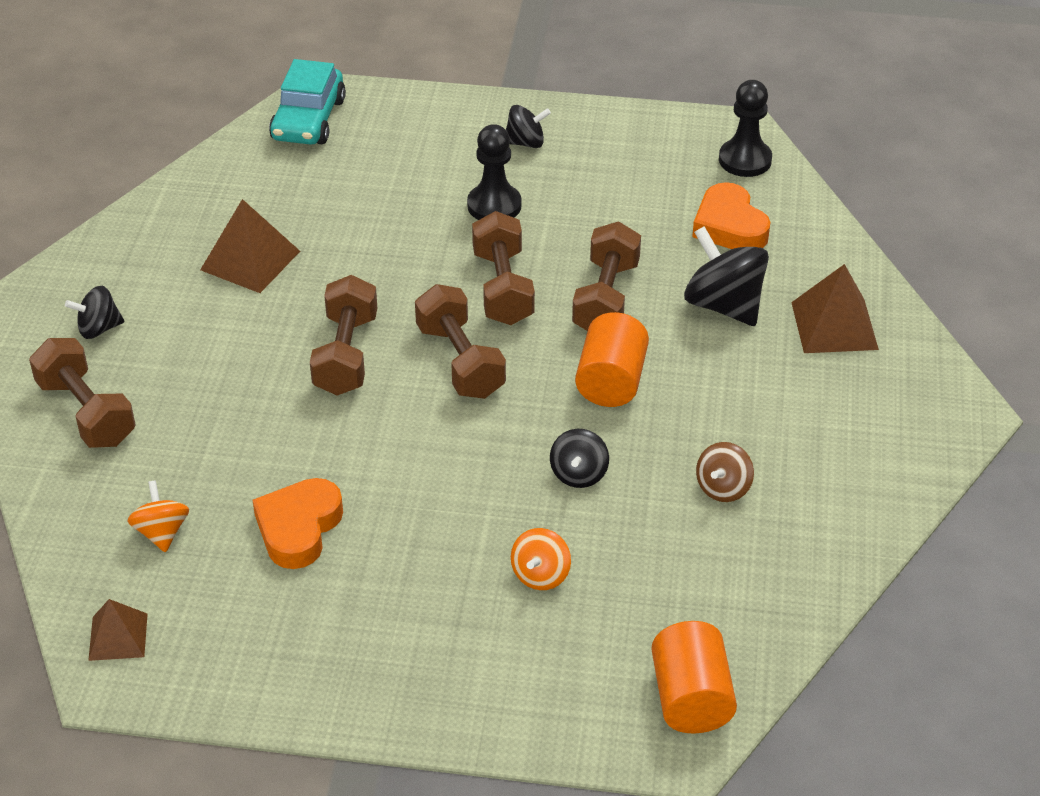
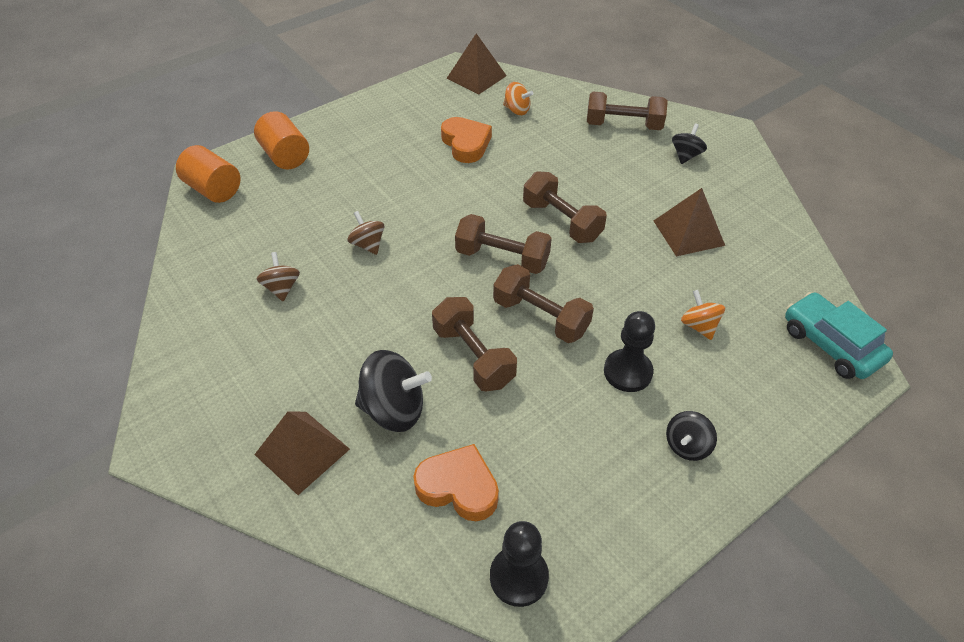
camera: 135 degrees right, 5 degrees up
brown pyramid [88,599,148,661] -> brown pyramid [446,33,507,94], size x1.59
orange spinning top [511,528,571,590] -> orange spinning top moved to [681,290,725,340]
black spinning top [550,429,609,488] -> brown spinning top [347,211,385,255]
orange cylinder [575,312,649,407] -> orange cylinder moved to [254,111,309,169]

